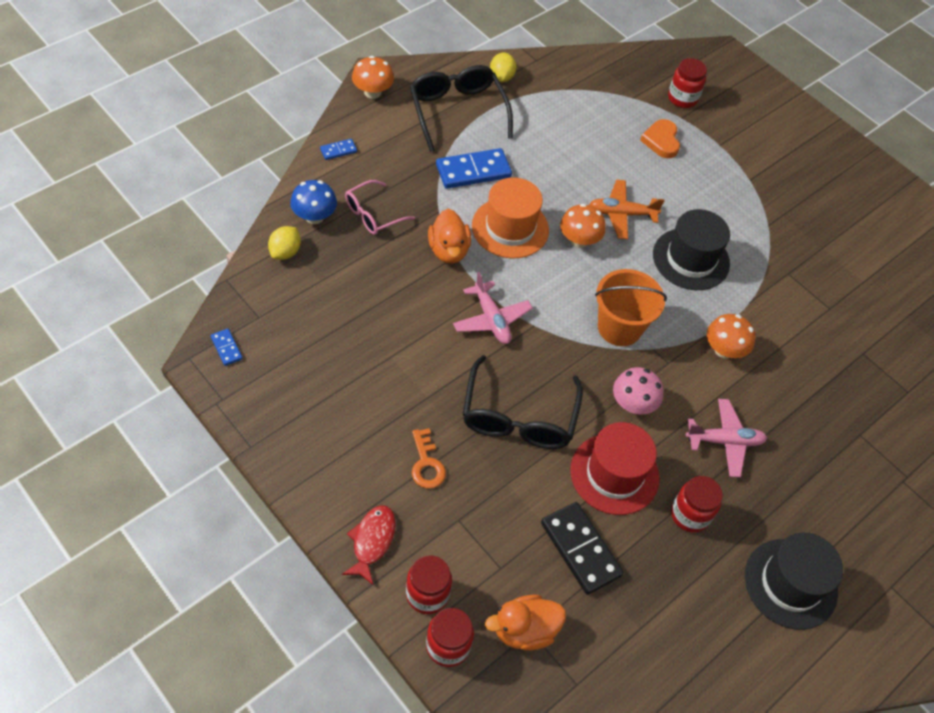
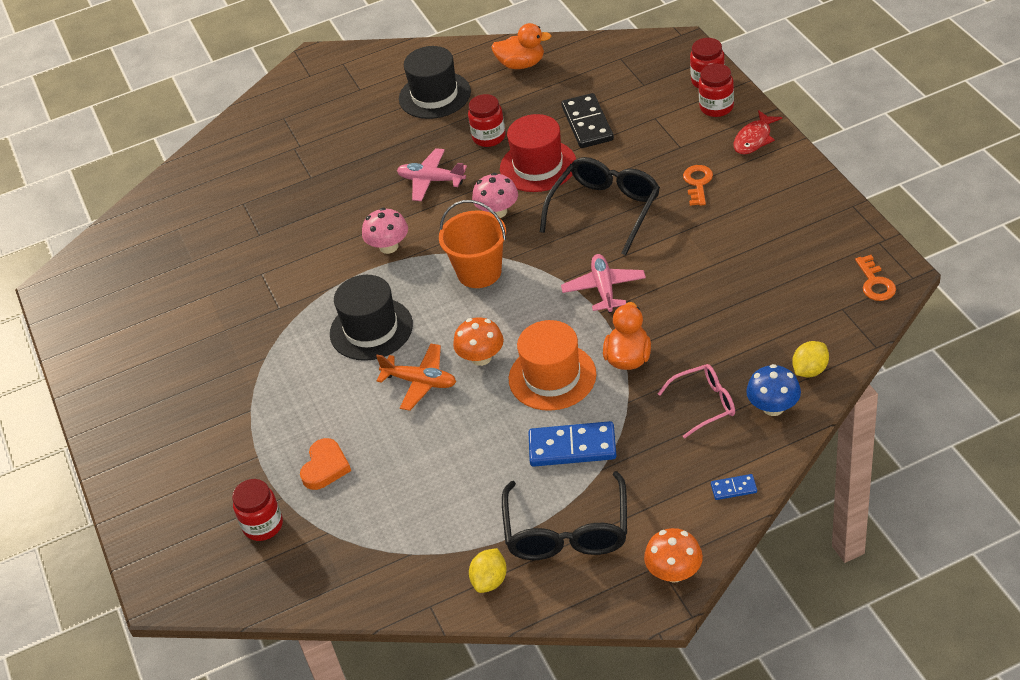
camera: 150 degrees left, 10 degrees down
blue domino [211,329,243,366] -> orange key [855,255,896,301]
orange duck [485,594,566,651] -> orange duck moved to [491,23,551,69]
orange mushroom [707,314,755,359] -> pink mushroom [362,208,408,254]

